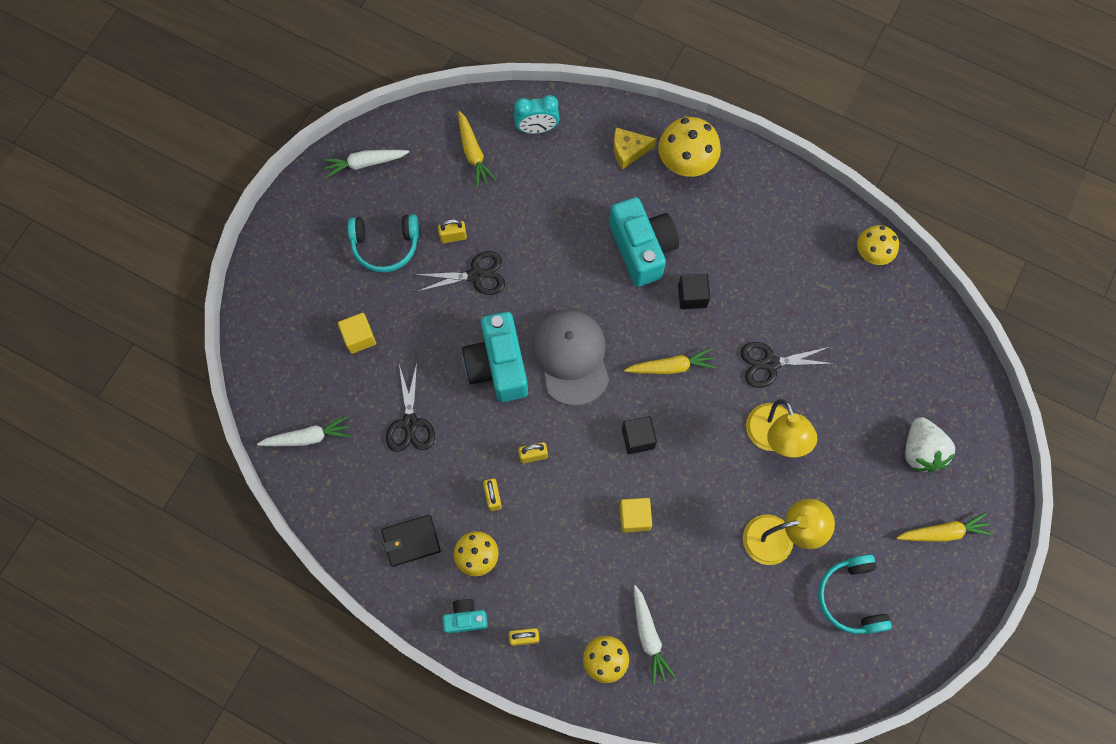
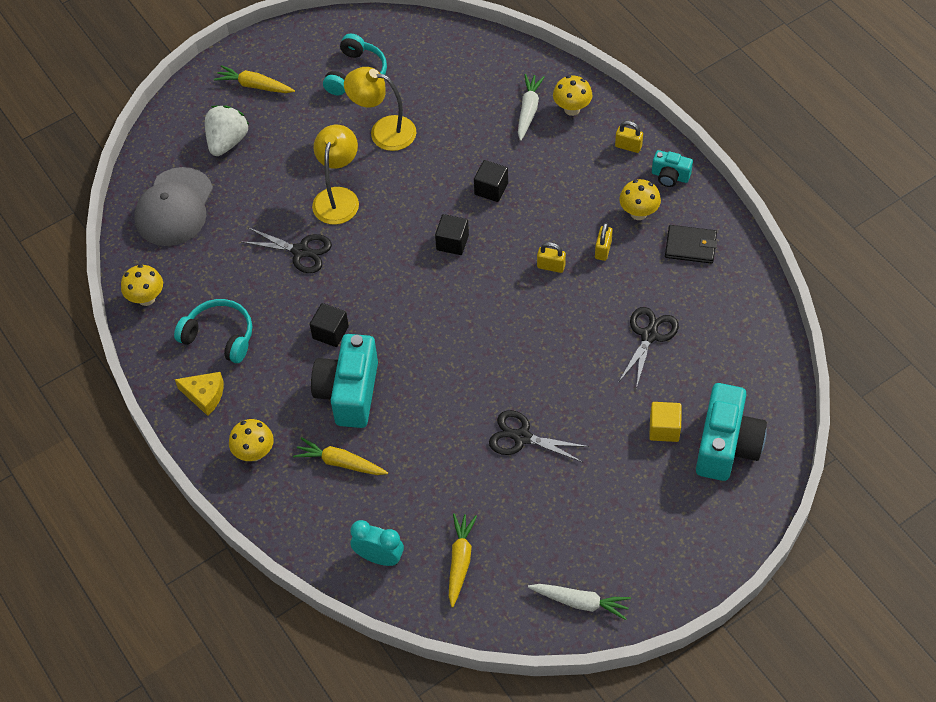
camera: 150 degrees left, 15 degrees down
white carrot [257,416,351,446] -> none
turquoise headphones [348,214,419,273] -> turquoise headphones moved to [174,299,252,363]
yellow padlock [438,219,467,243] -> none
turquoise camera [462,312,528,402] -> turquoise camera moved to [696,383,767,481]
grey cap [532,310,609,406] -> grey cap moved to [135,167,213,246]
yellow cheese [614,128,656,170] -> yellow cheese moved to [175,372,223,416]
yellow cube [619,498,652,533] -> black cube [474,160,508,202]
yellow carrot [624,347,716,374] -> yellow carrot moved to [293,437,388,475]
yellow mushroom [658,117,721,177] -> yellow mushroom [229,419,274,461], size x0.65

